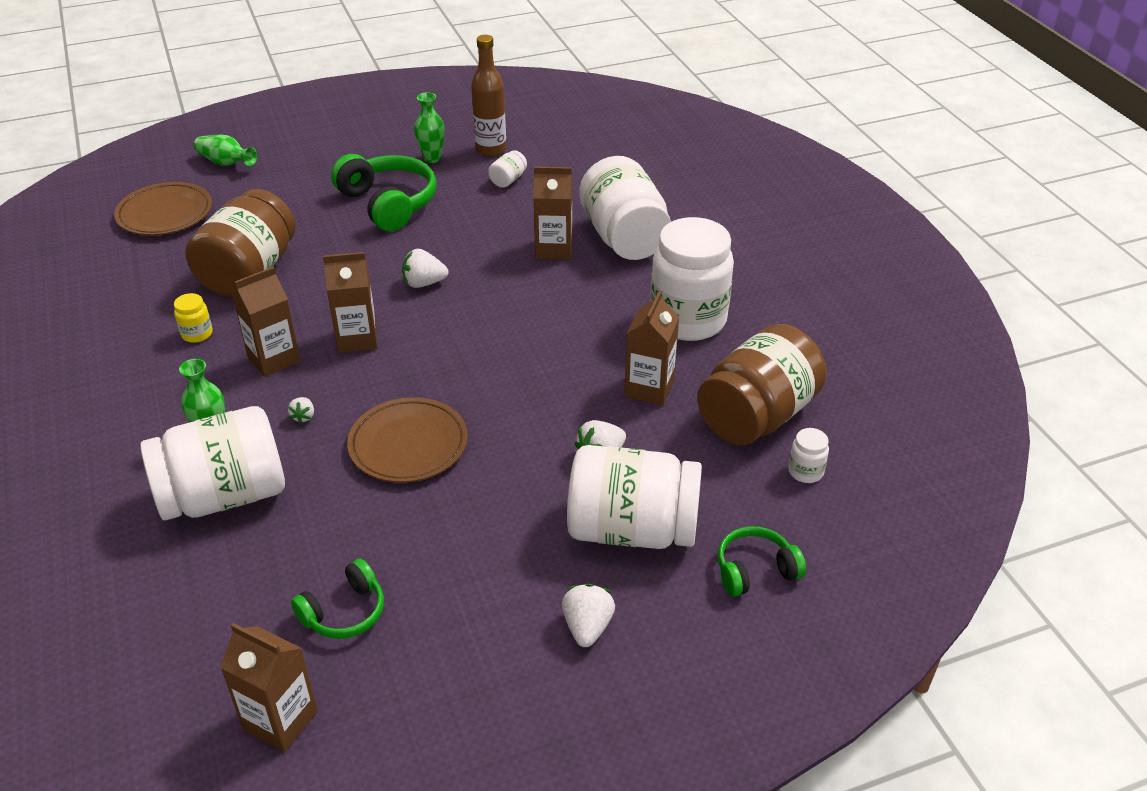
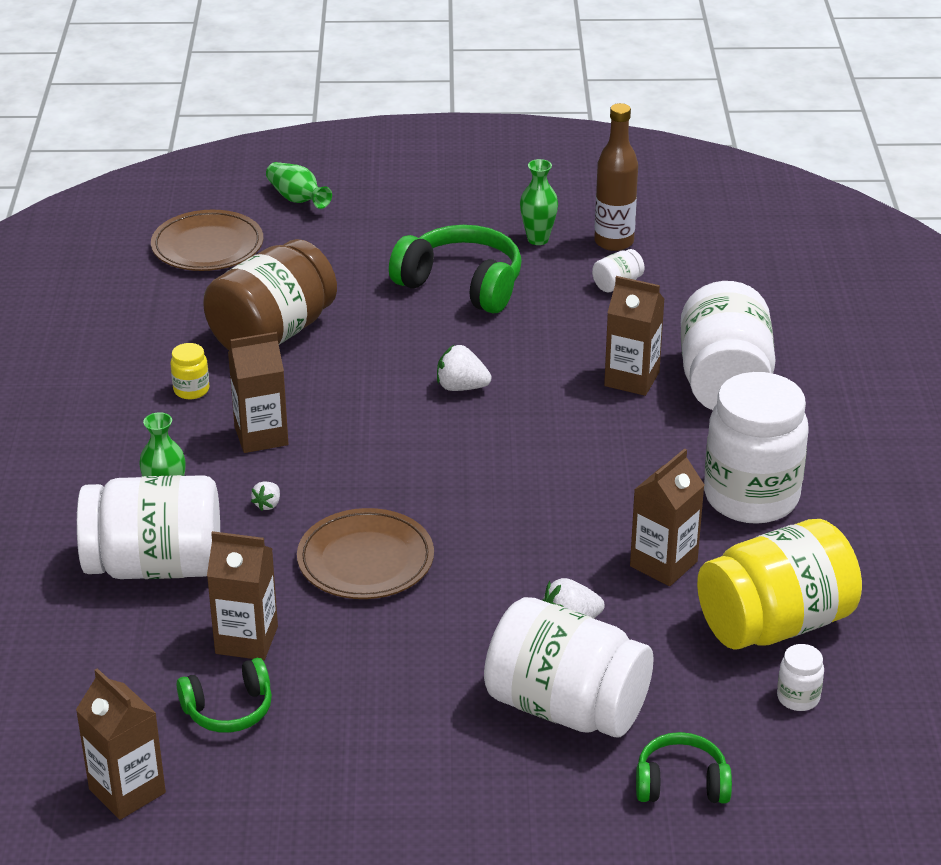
camera: 20 degrees right, 5 degrees down
brown carton [323,252,377,353] -> brown carton moved to [207,531,278,660]
green headphones [331,154,437,231] -> green headphones turned 45 degrees counterclockwise [389,225,522,314]
white strawberry [562,584,615,647] -> none
brown jar [697,324,827,445] -> yellow jar [697,519,862,650]

